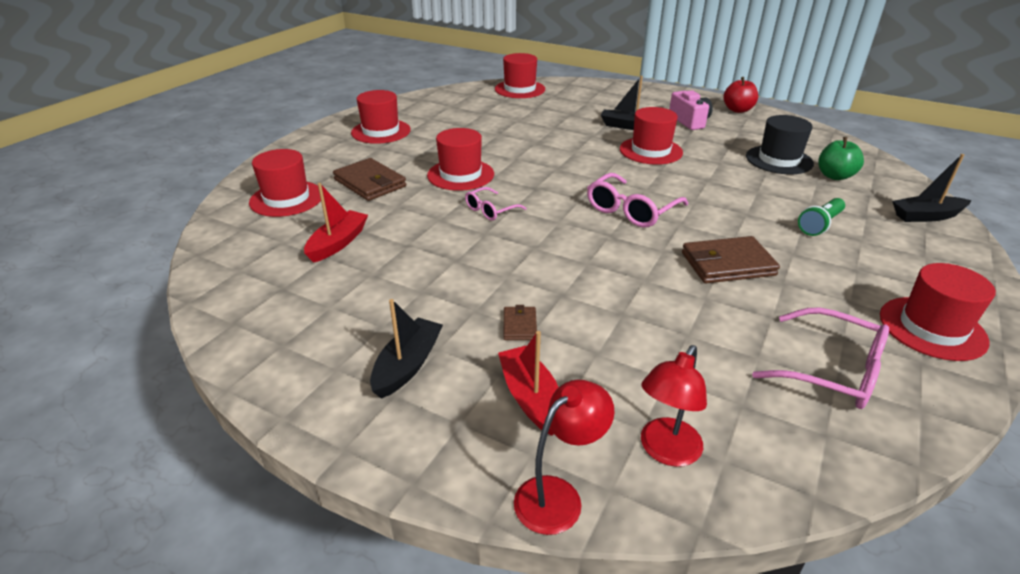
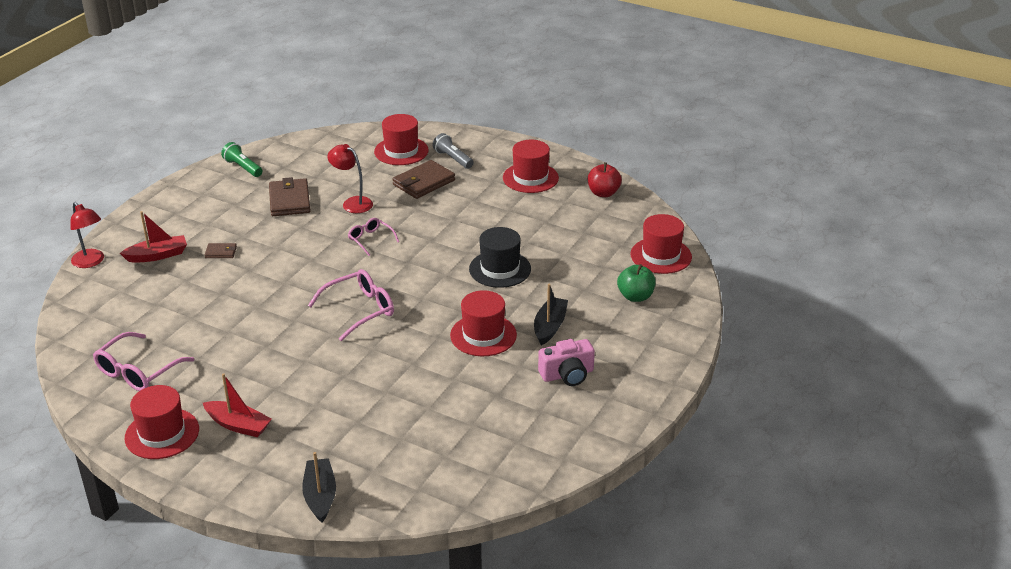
camera: 90 degrees right, 0 degrees up
red boat [304,183,368,263] -> red boat moved to [203,373,272,437]
black boat [370,299,443,399] -> none
red hat [427,128,494,191] -> none
pink glasses [587,173,688,228] -> pink glasses turned 105 degrees clockwise [308,269,394,341]
red lamp [641,345,707,467] -> red lamp moved to [327,144,373,213]
brown wallet [682,236,780,283] -> brown wallet moved to [269,177,311,216]
red apple [724,77,758,113] -> red apple moved to [588,162,622,197]
black hat [746,115,814,174] -> black hat moved to [469,227,531,288]
green flashlight [798,198,845,236] -> green flashlight moved to [221,142,262,177]
green apple [818,137,864,180] -> green apple moved to [617,264,656,302]
none -> grey flashlight [432,133,474,169]

